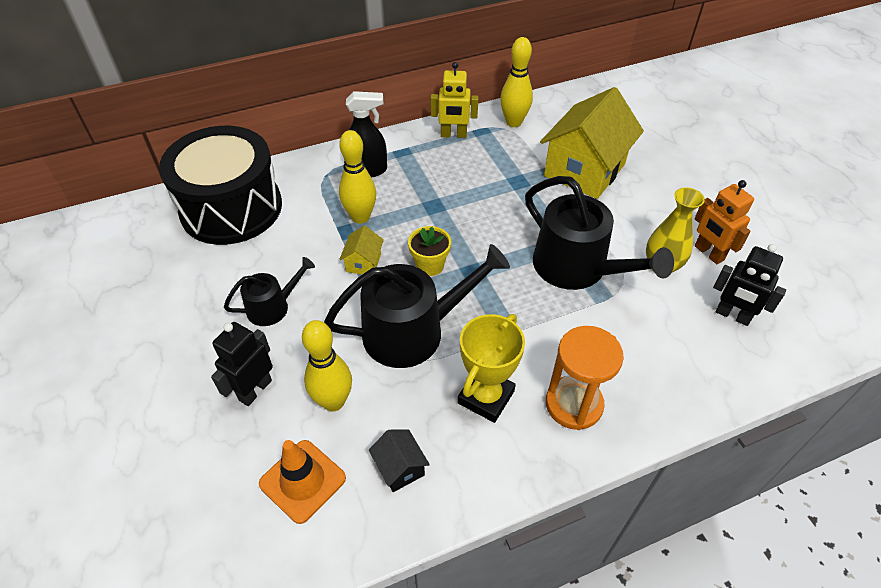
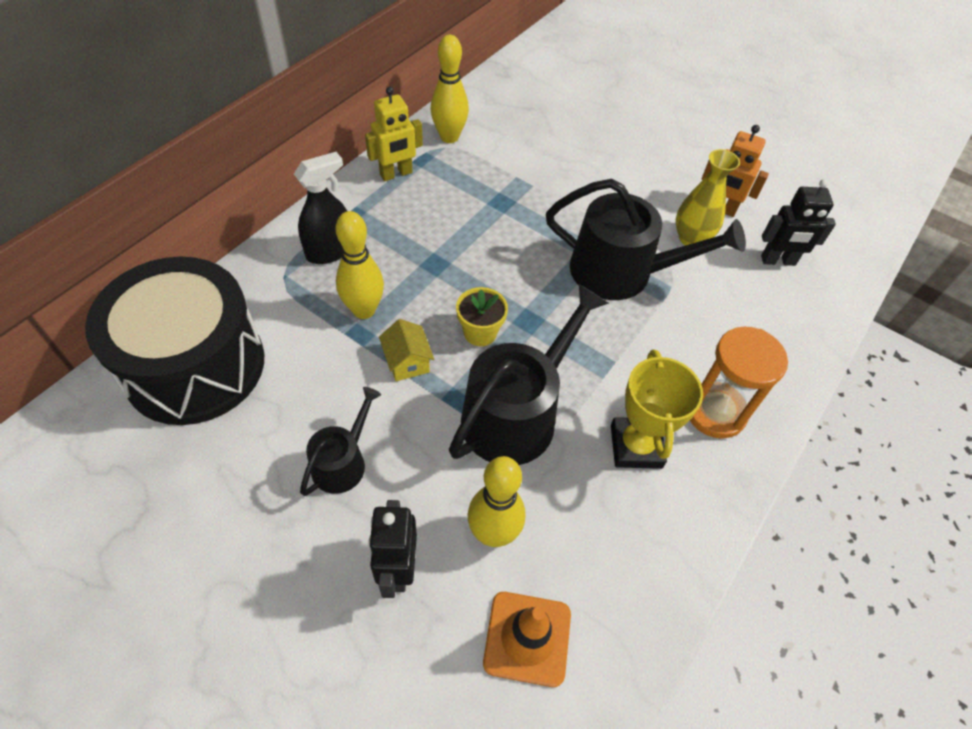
camera: 35 degrees left, 5 degrees up
black house [369,429,430,492] -> none
yellow house [540,87,644,199] -> none

